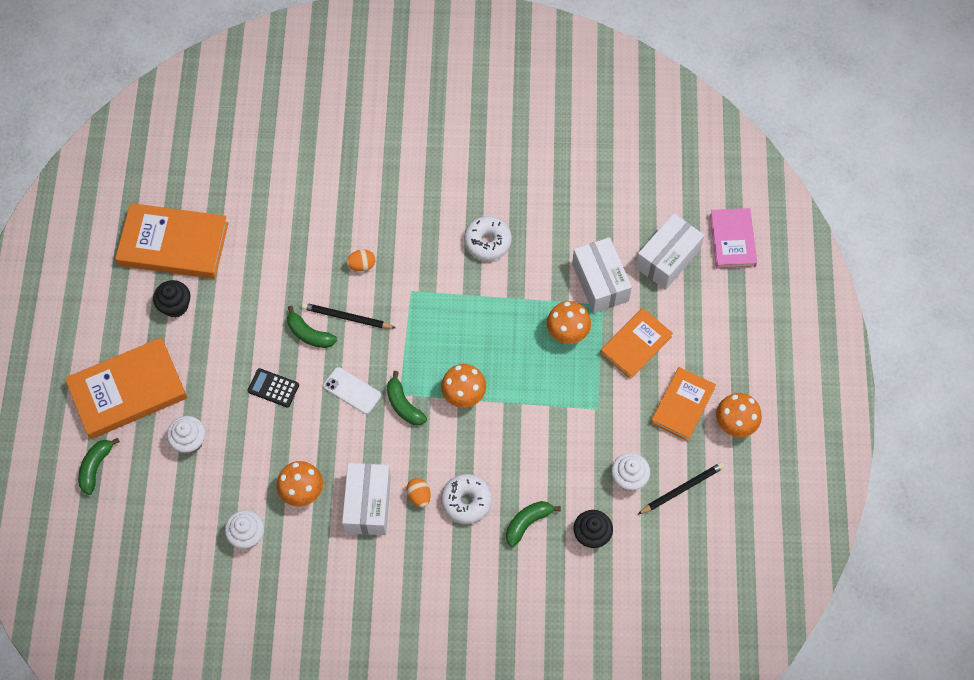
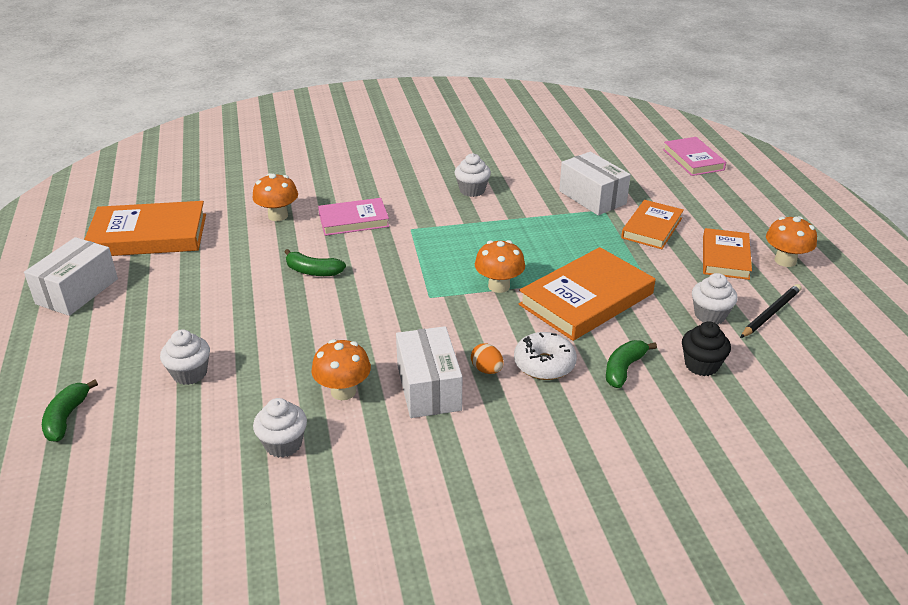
camera: 15 degrees left, 30 degrees down
orange book [65,338,187,439] -> orange book moved to [519,247,655,341]
black cupcake [153,280,190,318] -> none
black calculator [247,368,299,408] -> none
black pencil [302,303,396,329] -> none
white phone [323,367,381,414] -> none
orange egg [346,249,375,271] -> pink book [318,198,389,236]
green banana [387,371,427,425] -> none
white donut [464,216,512,261] -> white cupcake [455,153,491,197]
orange mushroom [547,301,591,344] -> orange mushroom moved to [252,173,298,221]
white box [635,213,704,290] -> white box moved to [24,237,118,316]

